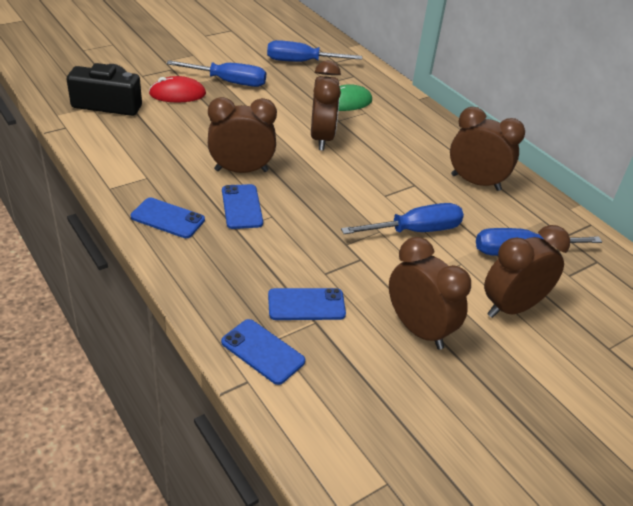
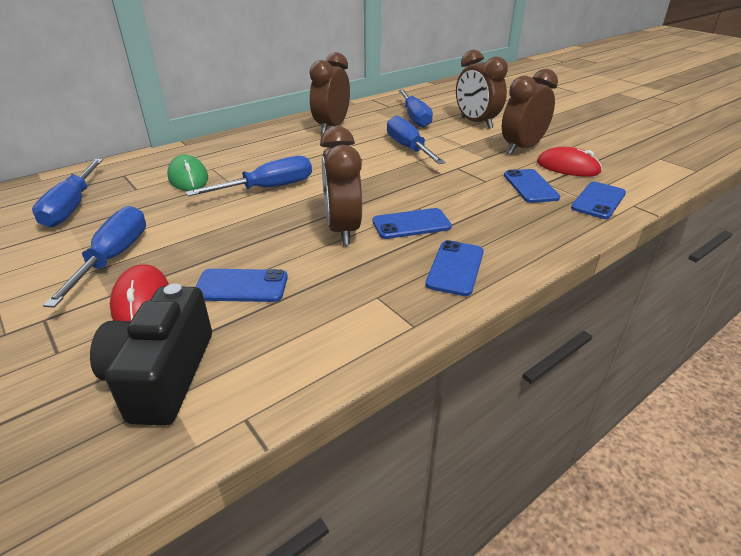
camera: 90 degrees left, 5 degrees down
brown clock [311,60,341,151] -> blue screwdriver [186,156,312,196]
none -> blue phone [195,269,288,302]
none -> red mouse [537,147,602,177]

